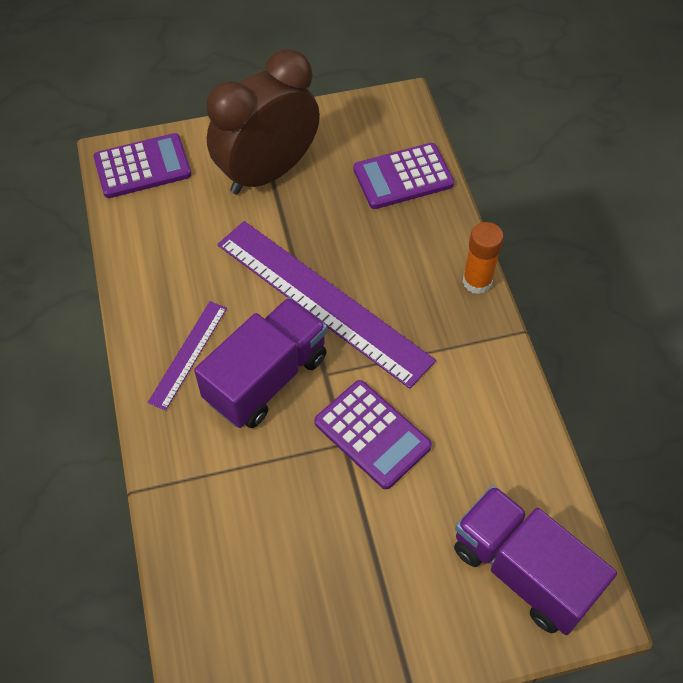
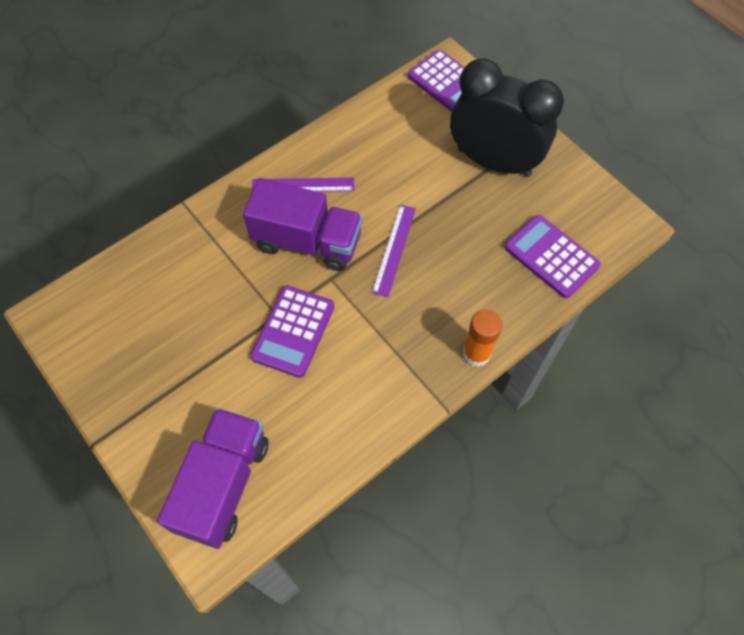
camera: 65 degrees right, 5 degrees up
brown clock [206,49,320,195] -> black clock [450,58,564,177]
purple ruler [217,221,436,389] -> purple ruler [372,205,416,297], size x0.49

